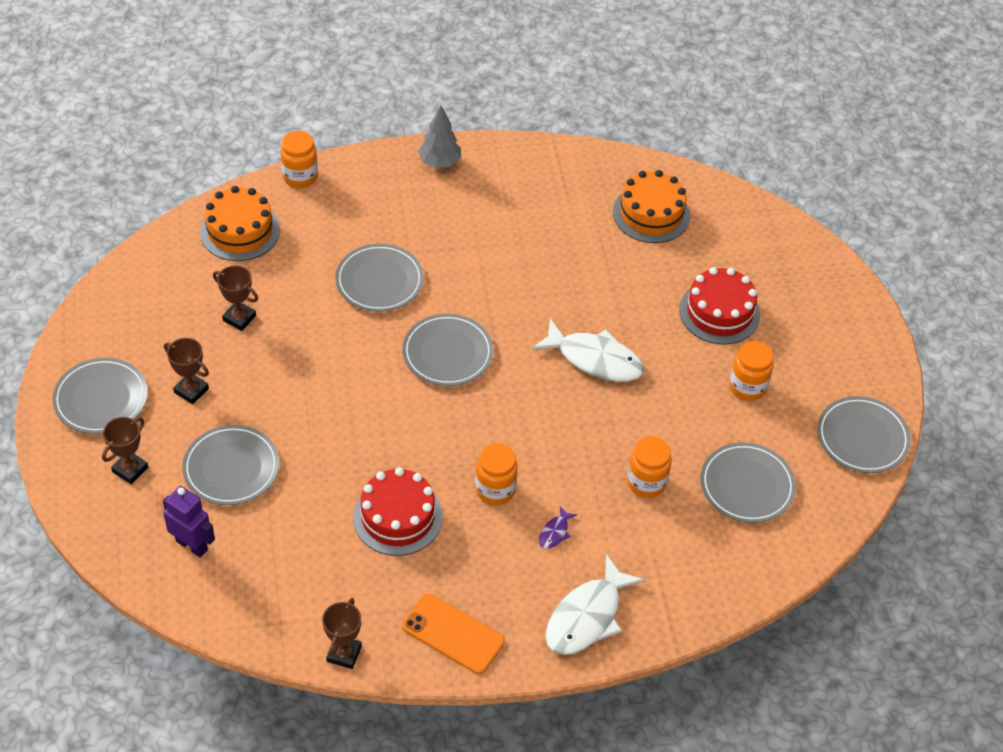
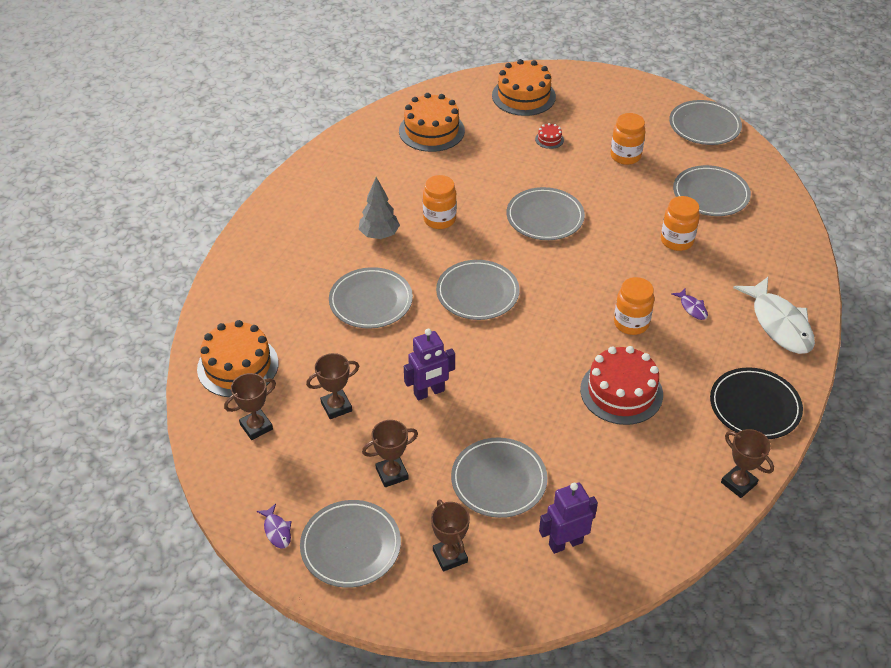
camera: 55 degrees left, 5 degrees down
orange jar [280,131,318,188] -> orange jar moved to [423,175,457,229]
orange phone [402,594,505,674] -> black plate [710,367,803,439]
grey tree [418,105,461,168] -> grey tree moved to [359,177,400,239]
white fish [532,319,644,382] -> grey plate [507,187,585,240]
red cake [679,267,760,344] -> red cake [535,123,564,149], size x0.43
none -> brown trophy [224,373,276,440]
none -> purple fish [257,504,291,549]
none -> purple robot [404,329,455,401]
none -> orange cake [492,59,556,116]

